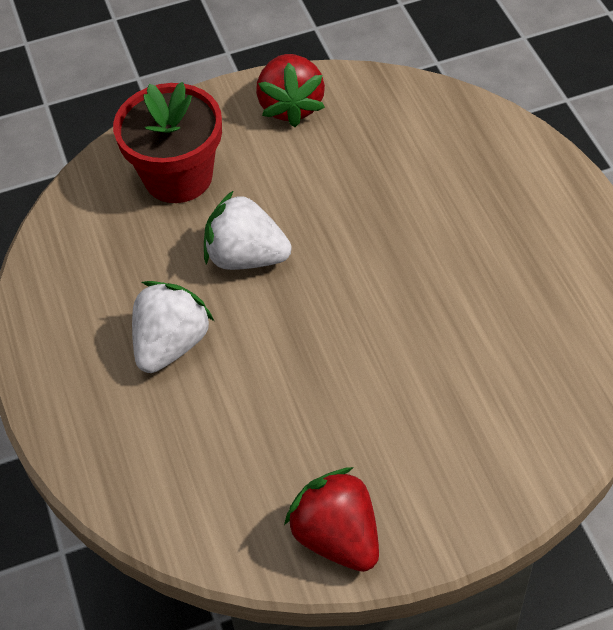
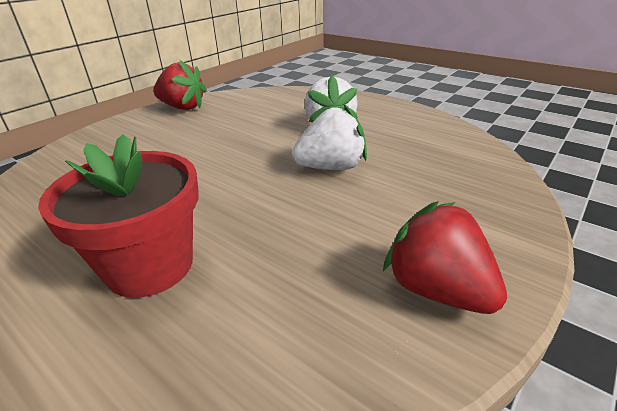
camera: 145 degrees right, 20 degrees down
red flower pot [113,82,222,203] -> red flower pot moved to [38,134,199,298]

